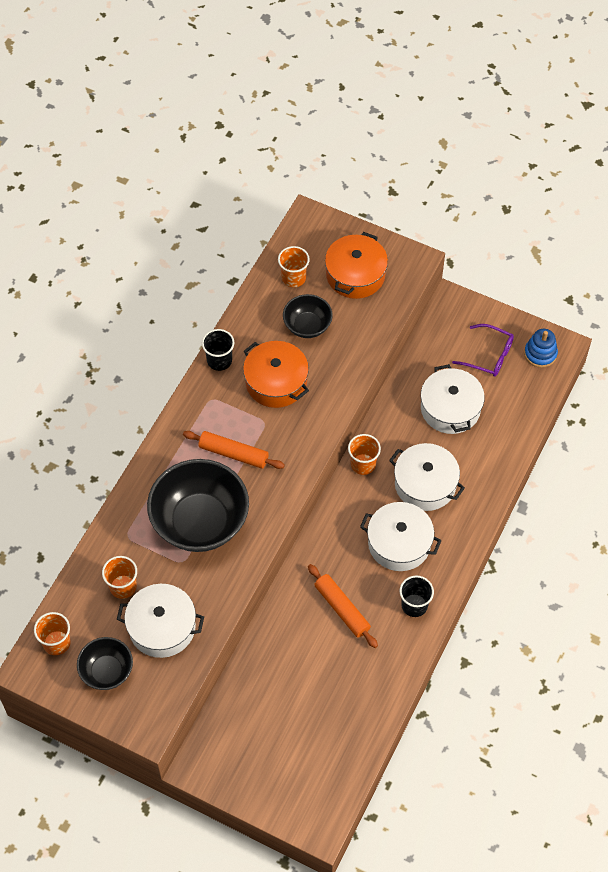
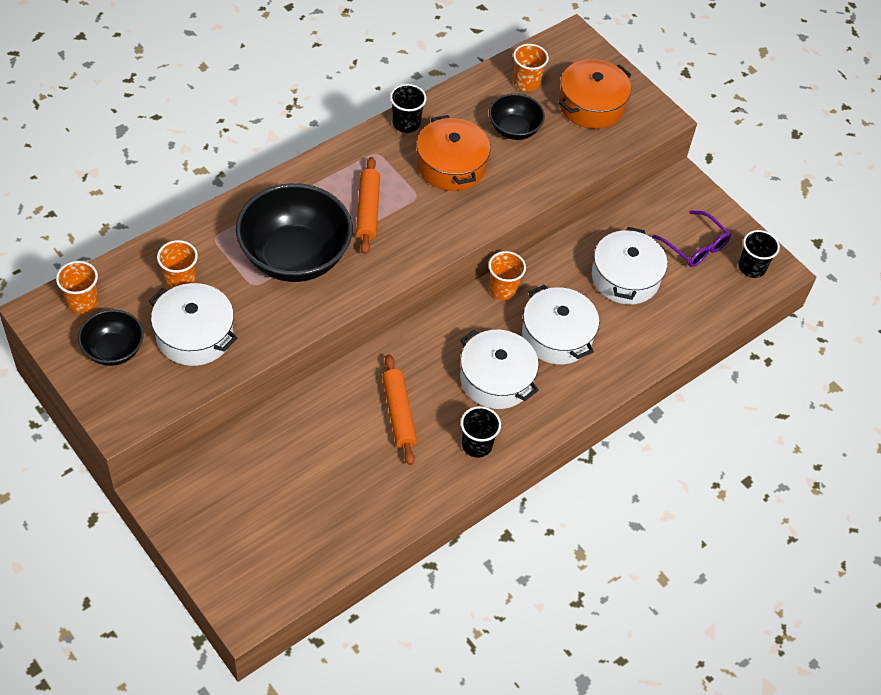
camera: 20 degrees right, 5 degrees down
orange rolling pin [183,431,285,469] -> orange rolling pin turned 45 degrees clockwise [356,157,380,254]
blue stacking toy [524,329,558,368] -> black cup [738,230,780,278]

